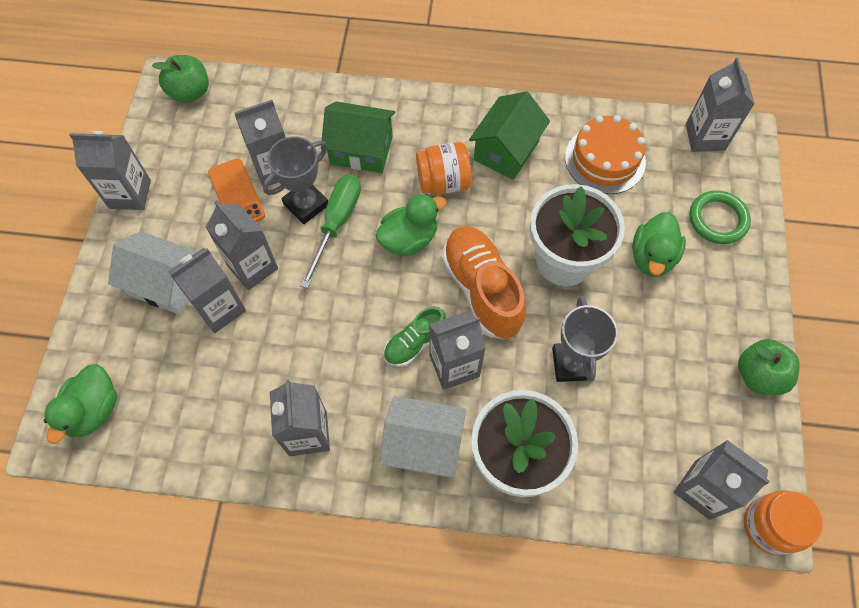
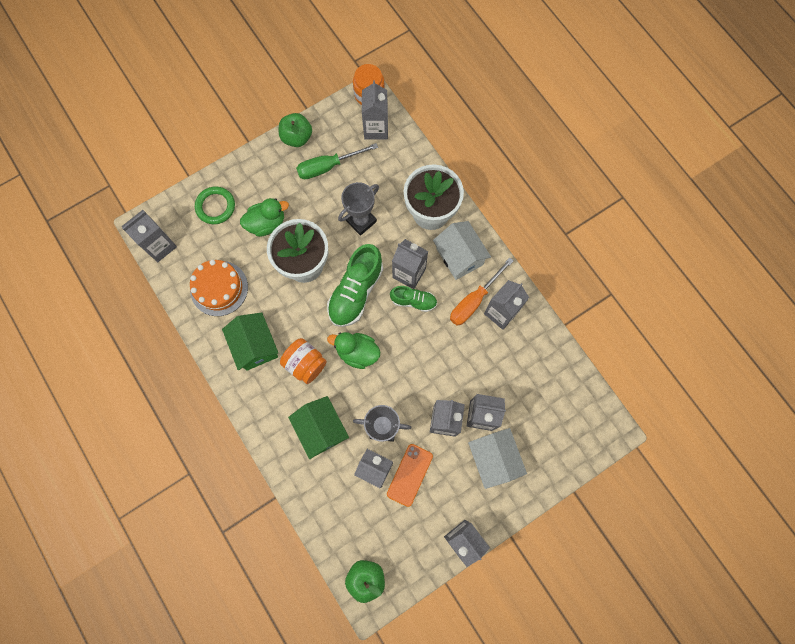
camera: 130 degrees left, 10 degrees up
green duck [44,364,117,444] -> none
green screwdriver [300,175,361,288] -> green screwdriver moved to [296,143,378,179]
orange shoe [442,226,526,338] -> green shoe [327,244,383,327]
green house [469,91,550,180] -> green house turned 75 degrees clockwise [222,312,278,371]
none -> orange screwdriver [450,257,513,326]

